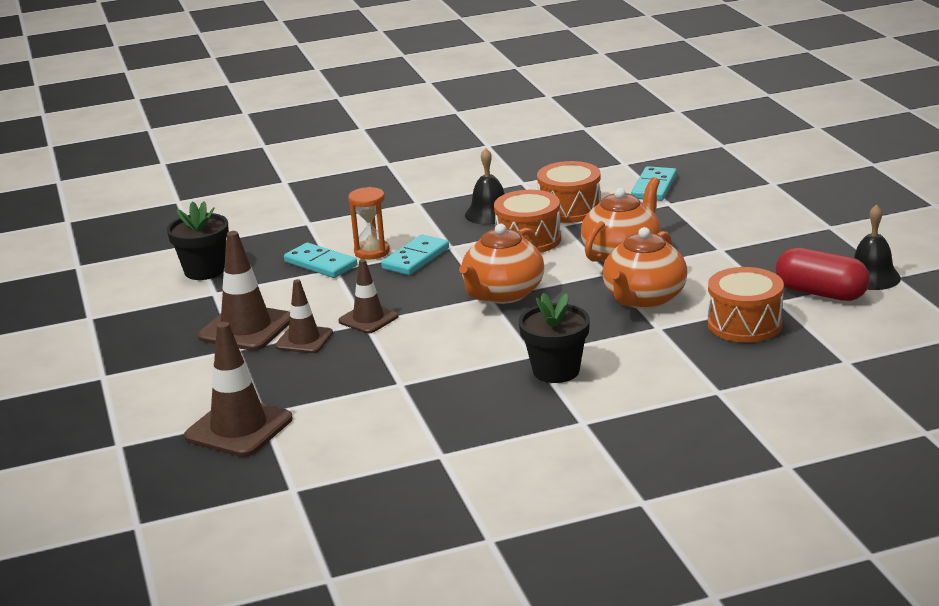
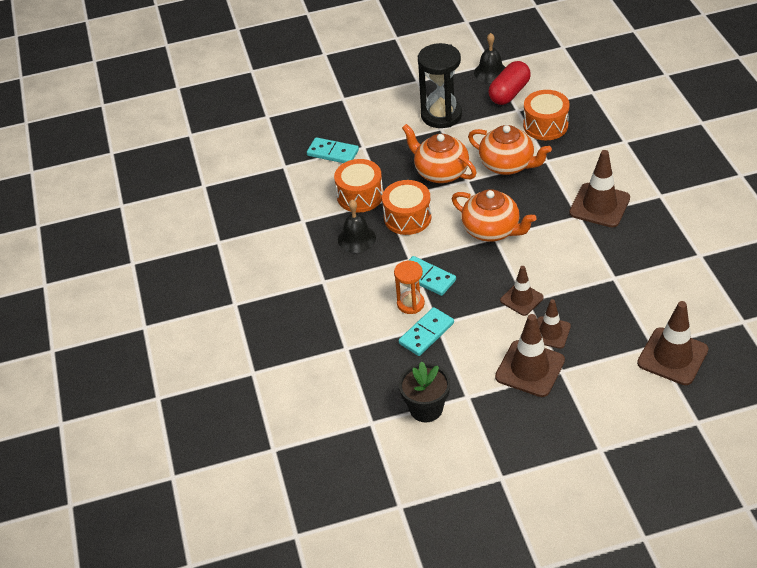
camera: 85 degrees left, 20 degrees up
black flower pot [519,293,590,383] -> brown traffic cone [569,150,630,228]
none -> black hourglass [418,43,462,128]

